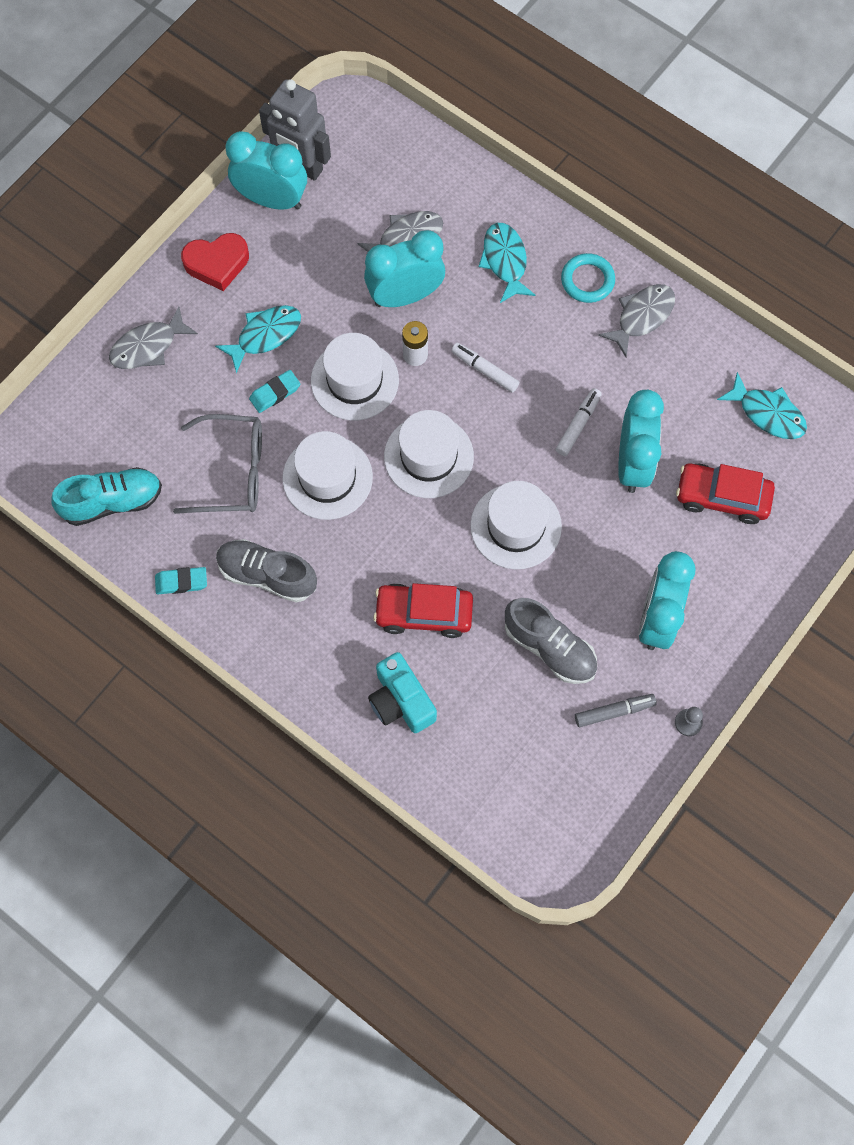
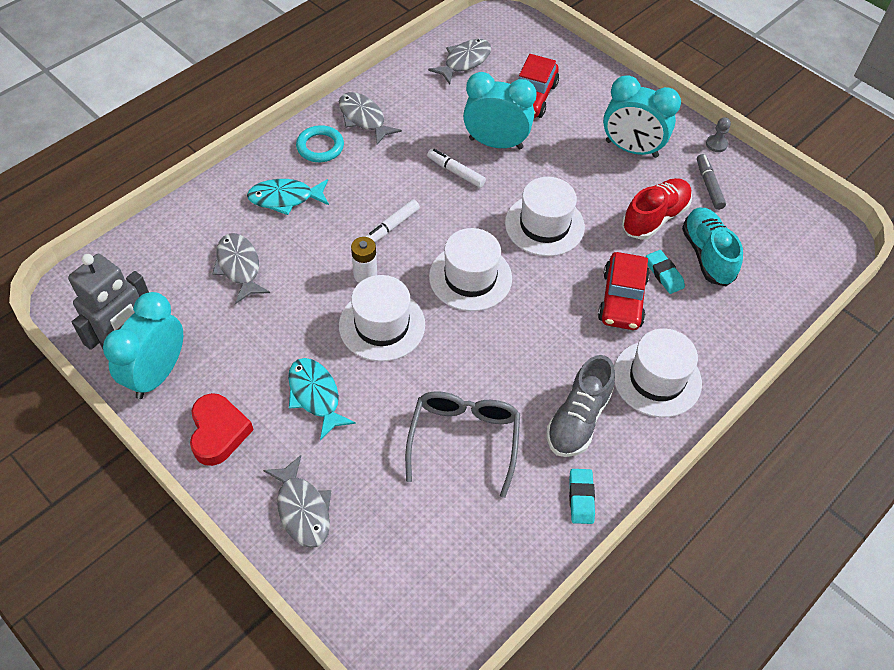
camera: 85 degrees left, 15 degrees down
turquoise shoe [52,467,162,526] -> turquoise shoe moved to [682,208,743,286]
turquoise eraser [249,370,300,413] -> turquoise eraser moved to [646,250,685,294]
white hat [282,431,373,520] -> white hat moved to [614,328,702,418]
turquoise clock [364,230,445,307] -> none
turquoise camera [368,652,437,733] -> none
grey shoe [505,598,597,684] -> red shoe [622,178,692,240]
turquoise fish [717,372,807,439] -> grey fish [428,39,491,85]

